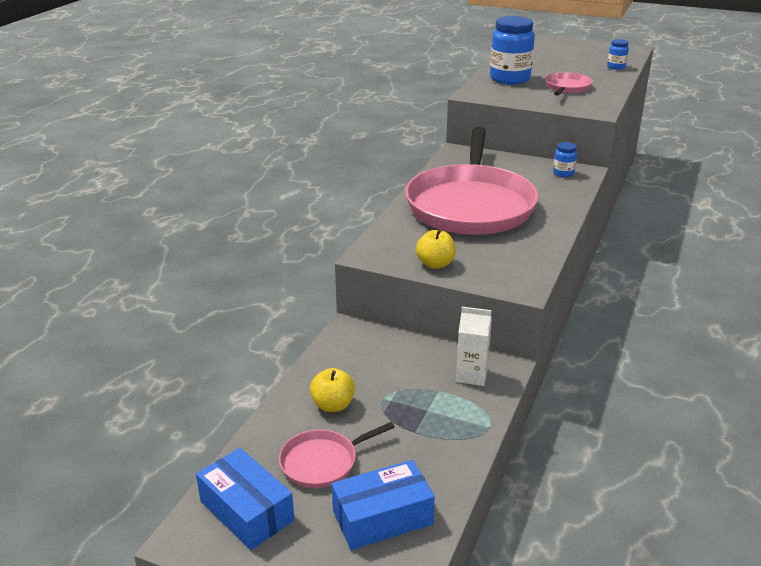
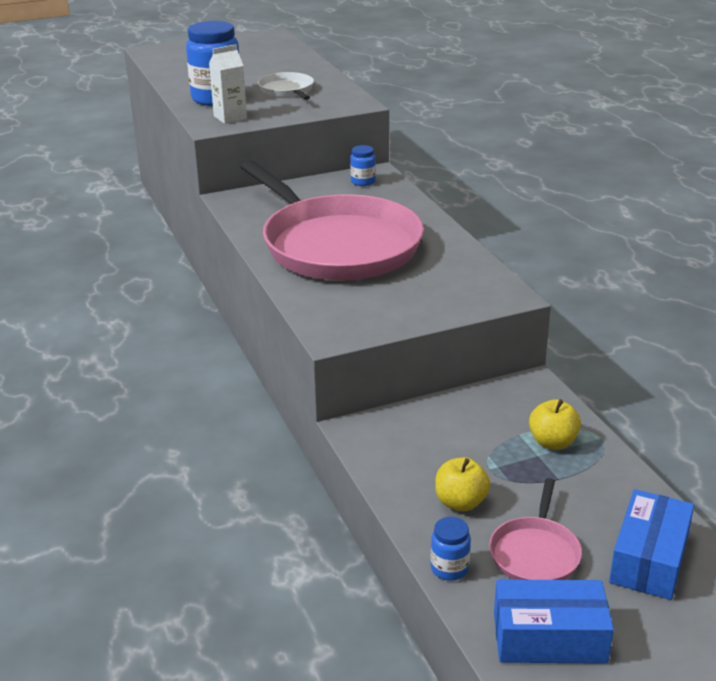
camera: 45 degrees left, 0 degrees up
yellow apple [416,229,456,269] -> yellow apple moved to [529,399,581,449]
white carton [456,307,492,386] -> white carton moved to [209,44,247,124]
pink pan [545,72,593,95] -> white pan [258,72,314,100]
blue jar [607,39,629,70] -> blue jar moved to [431,517,471,581]

